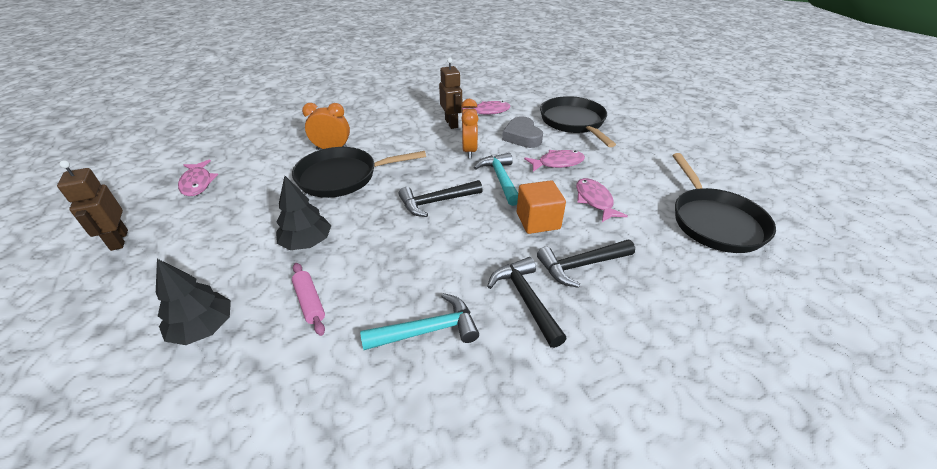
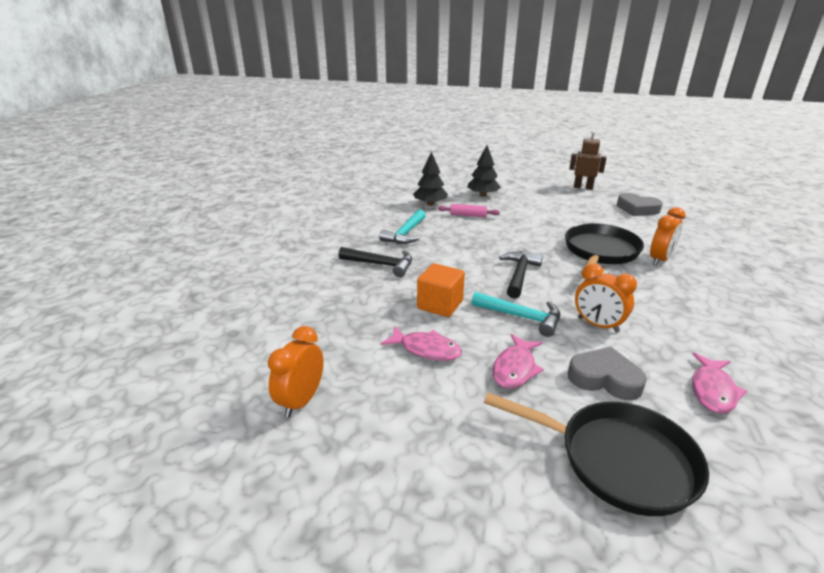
camera: 130 degrees right, 10 degrees down
pink fish [178,160,218,196] -> grey heart [617,193,663,216]
black tree [276,176,331,250] -> black tree moved to [413,152,448,206]
brown robot [439,58,462,129] -> none
black hammer [537,240,635,288] -> none
black pan [672,153,776,253] -> orange clock [268,326,324,418]

